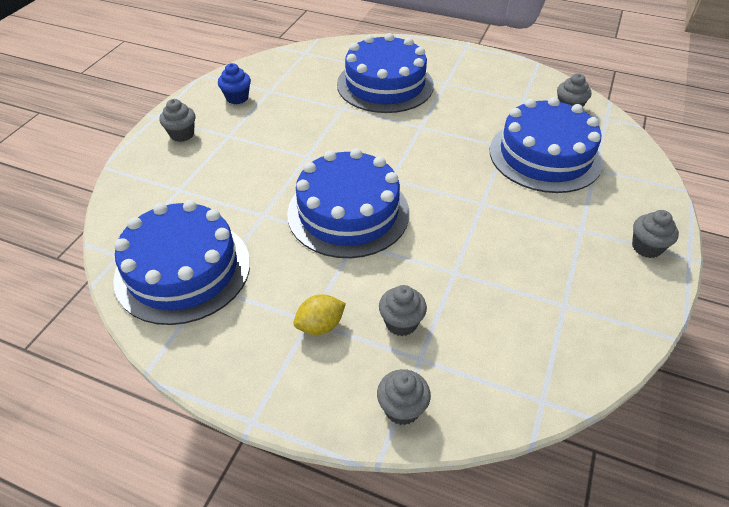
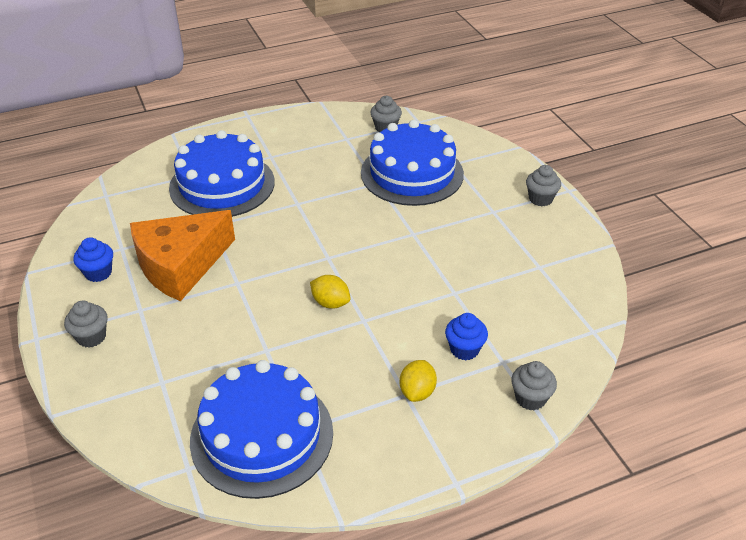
camera: 45 degrees left, 5 degrees down
blue cake [287,148,409,258] -> yellow lemon [310,275,351,309]
grey cupcake [379,285,427,336] -> blue cupcake [445,313,488,360]
none -> orange cheese [130,210,235,301]

